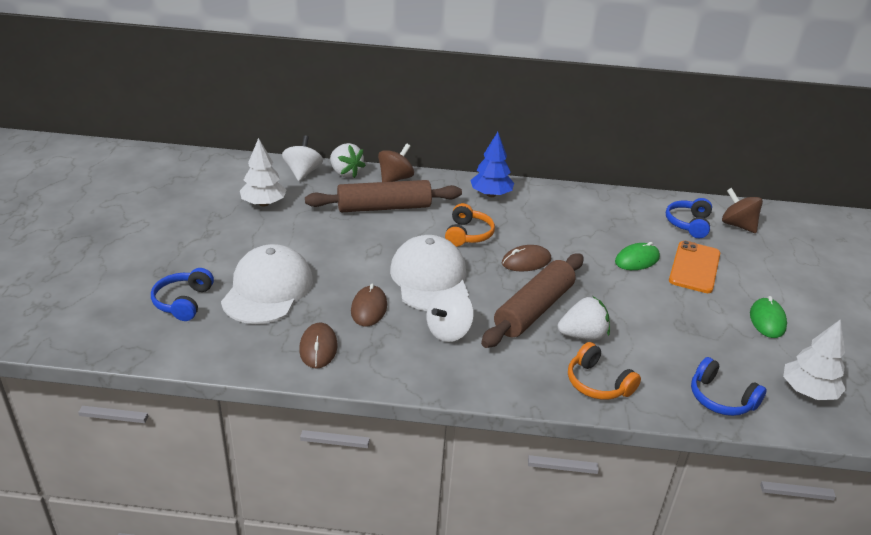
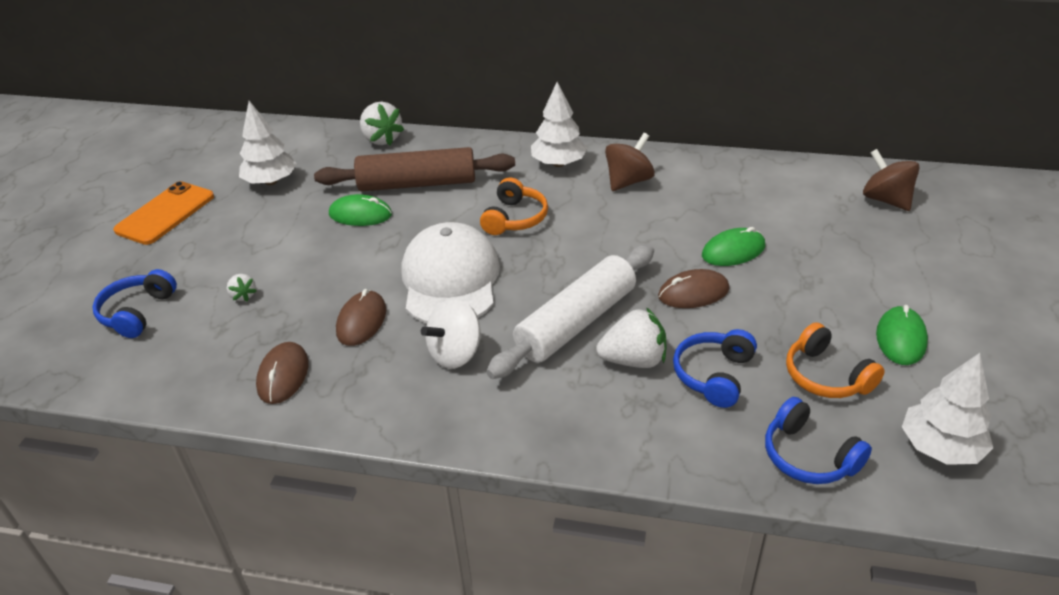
camera: 10 degrees right, 5 degrees up
white cap [221,244,313,324] -> white strawberry [227,274,257,301]
white spinning top [282,135,323,181] -> none
brown spinning top [378,143,414,182] -> brown spinning top moved to [605,133,655,191]
blue tree [470,132,514,197] -> white tree [531,82,587,167]
brown rolling pin [481,253,584,348] -> white rolling pin [486,245,654,379]
brown mouse [502,245,551,271] -> brown mouse moved to [658,269,729,308]
orange headphones [568,342,641,400] -> orange headphones moved to [786,322,885,398]
blue headphones [666,198,712,238] -> blue headphones moved to [673,329,757,408]
orange phone [669,241,720,293] -> orange phone moved to [113,181,214,245]
none -> green mouse [329,194,392,226]

